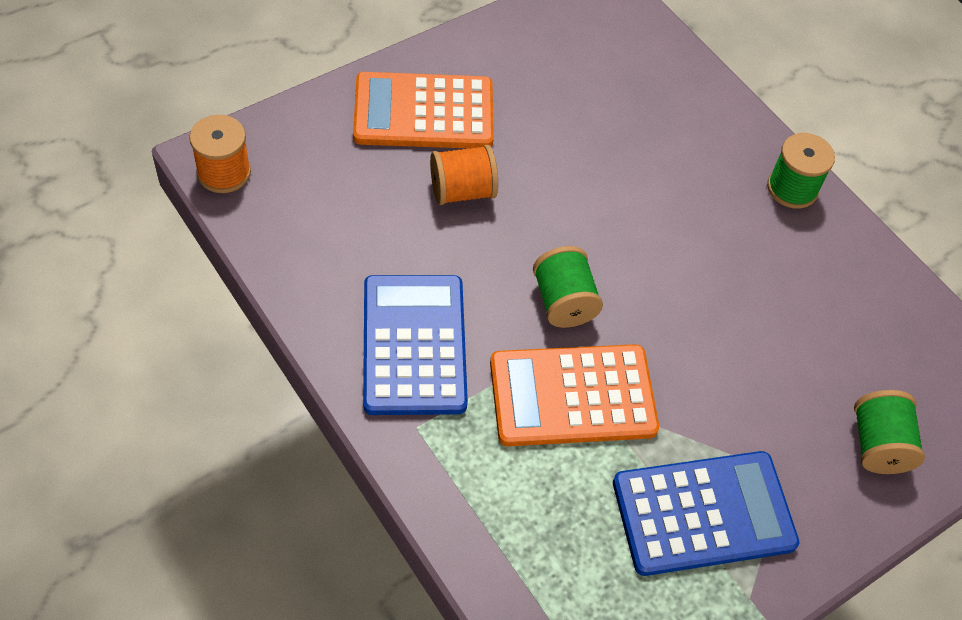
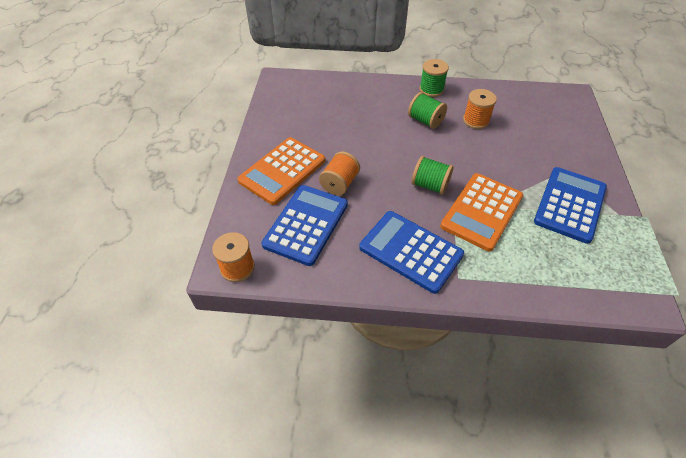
camera: 45 degrees left, 5 degrees down
green spool [854,390,925,474] -> green spool moved to [408,92,447,129]
none -> blue calculator [261,185,348,266]
none -> orange spool [463,89,497,129]

